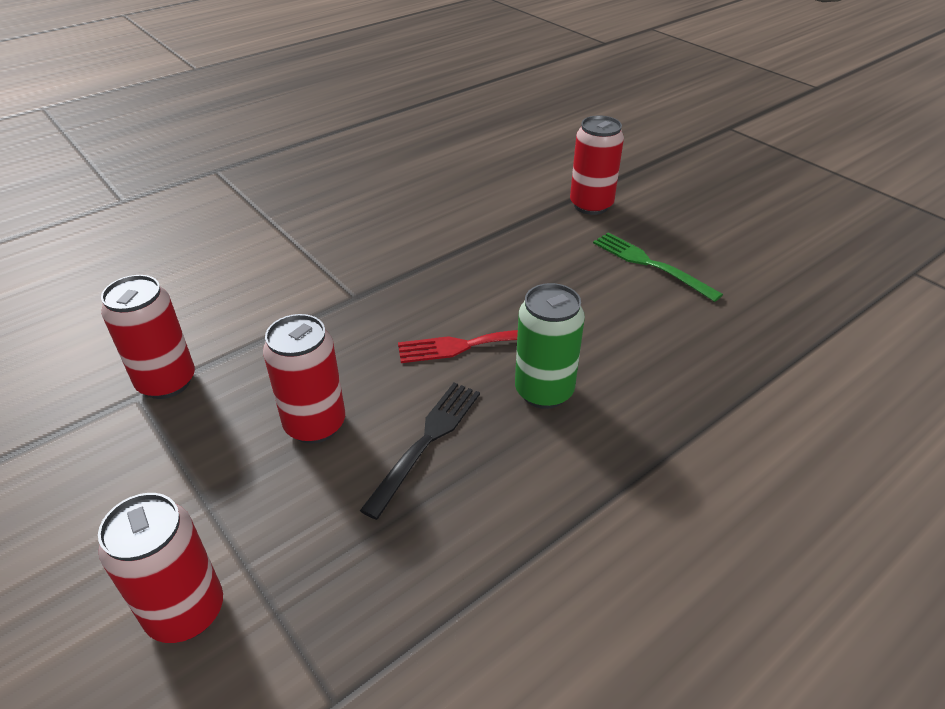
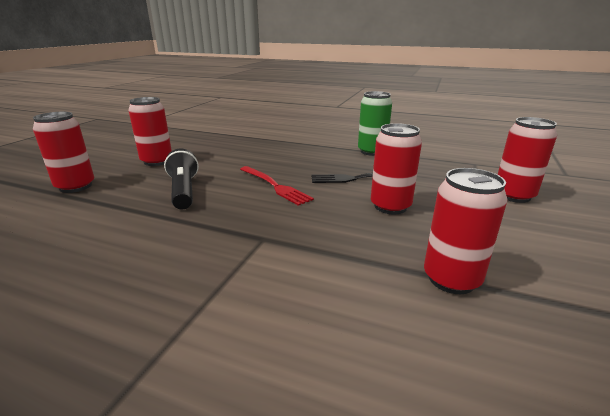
camera: 120 degrees left, 15 degrees down
green can [515,283,585,409] -> green can moved to [358,91,392,156]
green fork [593,232,723,302] -> red can [128,97,172,166]
none -> black flashlight [164,149,199,209]

